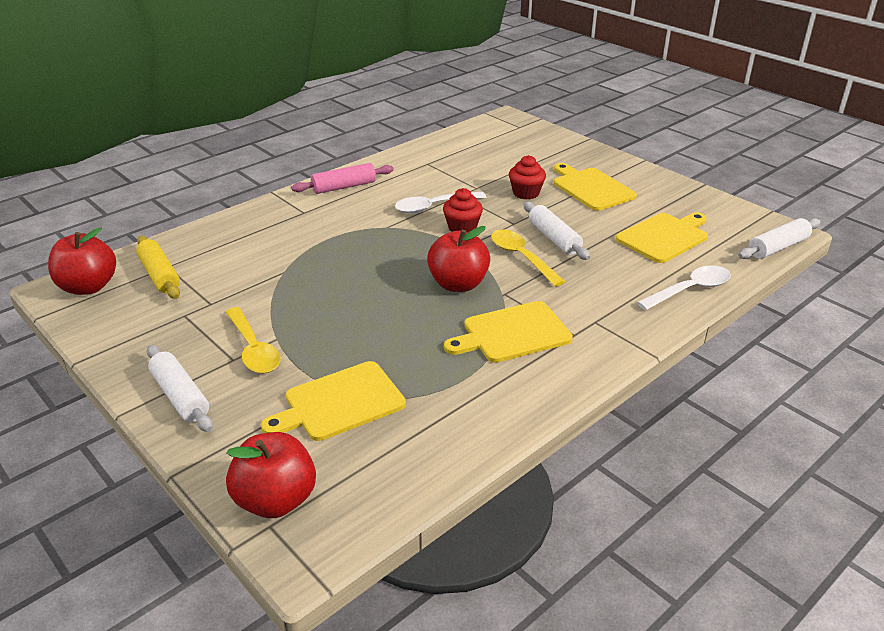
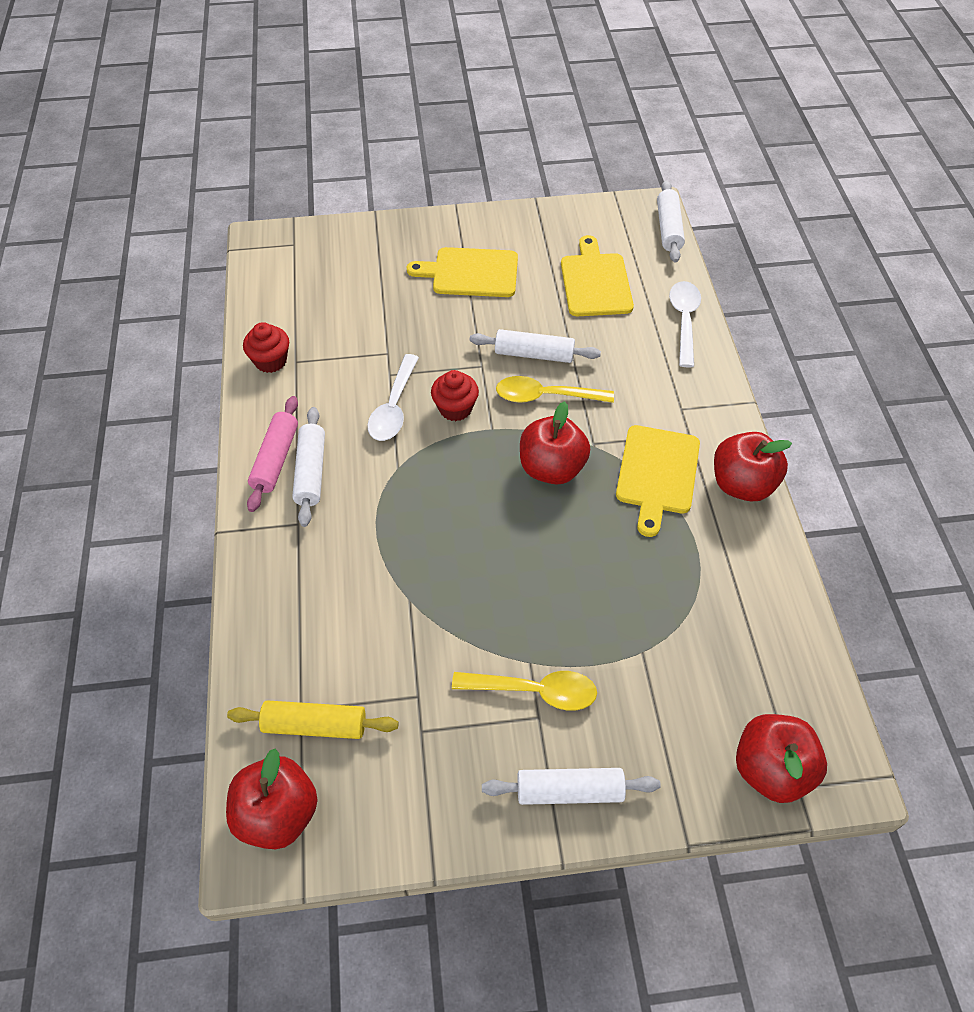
camera: 55 degrees left, 20 degrees up
yellow cutting board [261,361,406,441] -> none
red cupcake [509,155,546,200] -> red cupcake moved to [243,322,289,373]
none -> white rolling pin [292,407,325,527]
none -> red apple [714,432,792,501]

